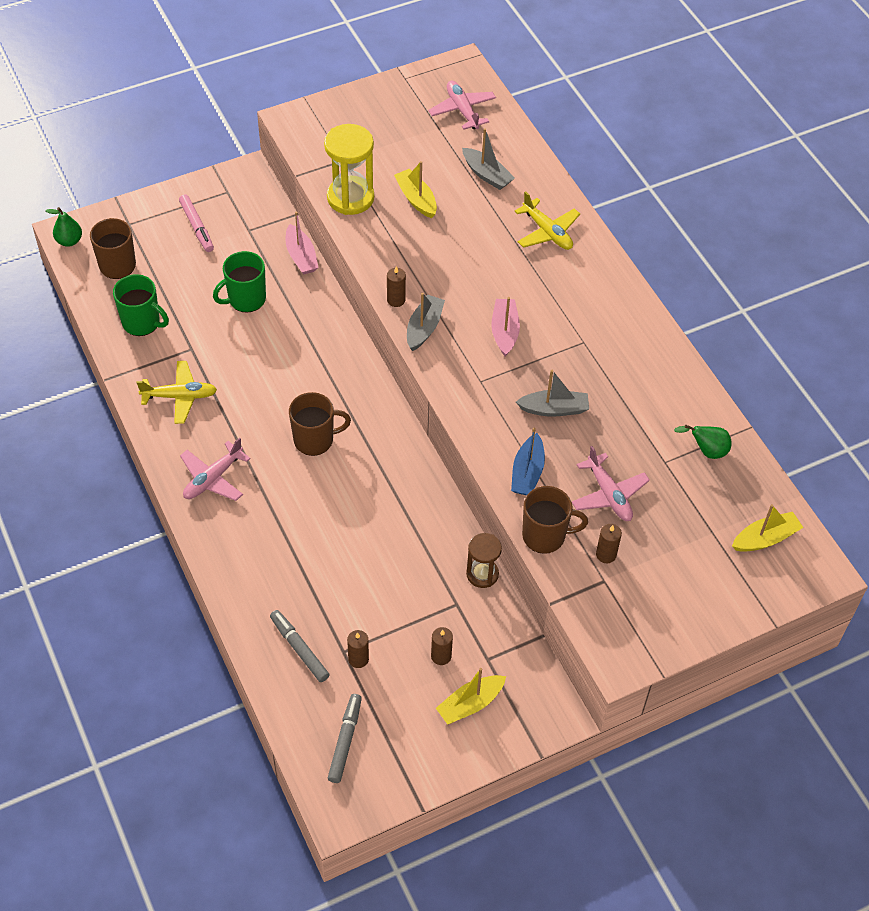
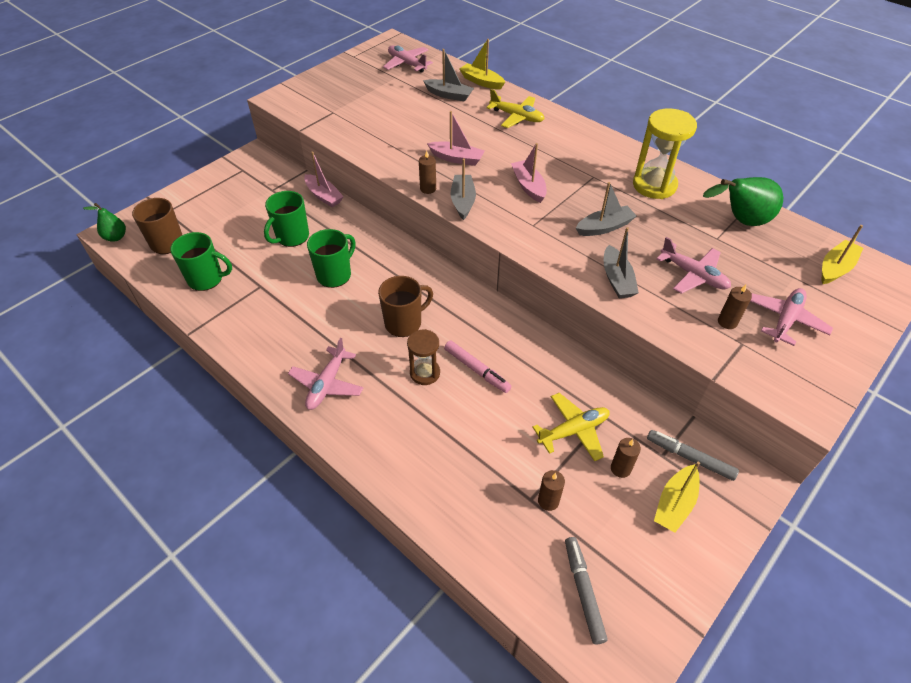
camera: 20 degrees left, 5 degrees down
yellow plane [137,361,217,424] -> yellow plane moved to [532,393,610,461]
pink marker [179,194,214,252] -> pink marker moved to [444,340,512,393]
grey marker [270,610,330,682] -> grey marker moved to [647,430,739,481]
yellow hourglass [324,124,374,215] -> yellow hourglass moved to [633,108,697,199]
yellow boat [394,161,437,218] -> yellow boat moved to [460,39,505,90]
brown hourglass [466,533,502,588] -> brown hourglass moved to [407,329,440,385]
blue boat [511,428,545,495] -> grey boat [604,227,639,298]
brown mug [522,486,588,554] -> none
green pear [674,425,732,459] -> green pear [703,177,783,226], size x1.69
none -> green mug [307,229,355,288]
none -> pink boat [427,111,485,166]
none -> pink plane [750,288,833,346]

